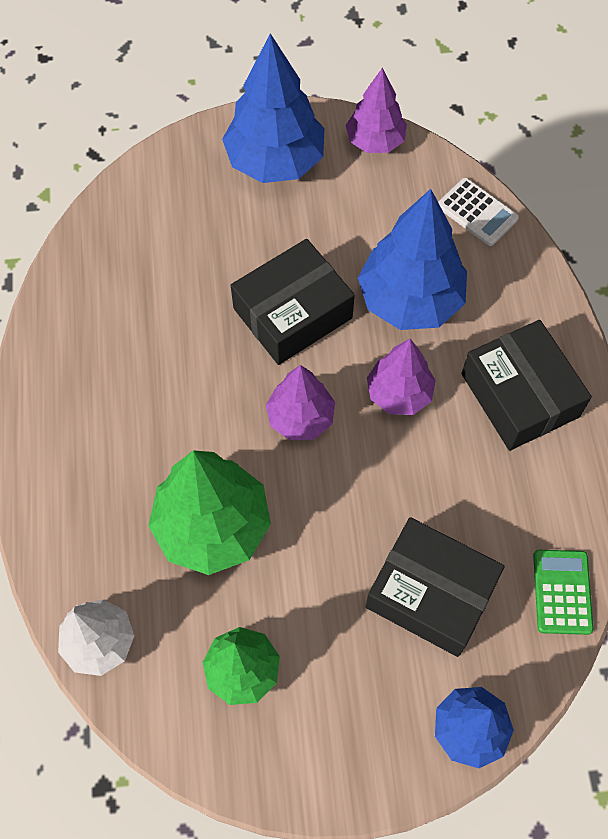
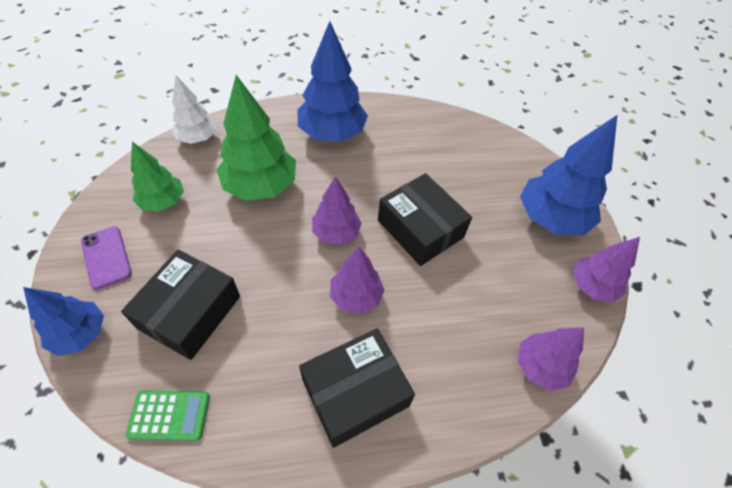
camera: 85 degrees right, 10 degrees down
blue tree [358,189,467,330] -> blue tree moved to [298,21,368,142]
white calculator [438,178,519,246] -> purple tree [518,327,584,391]
none -> purple phone [81,226,132,290]

